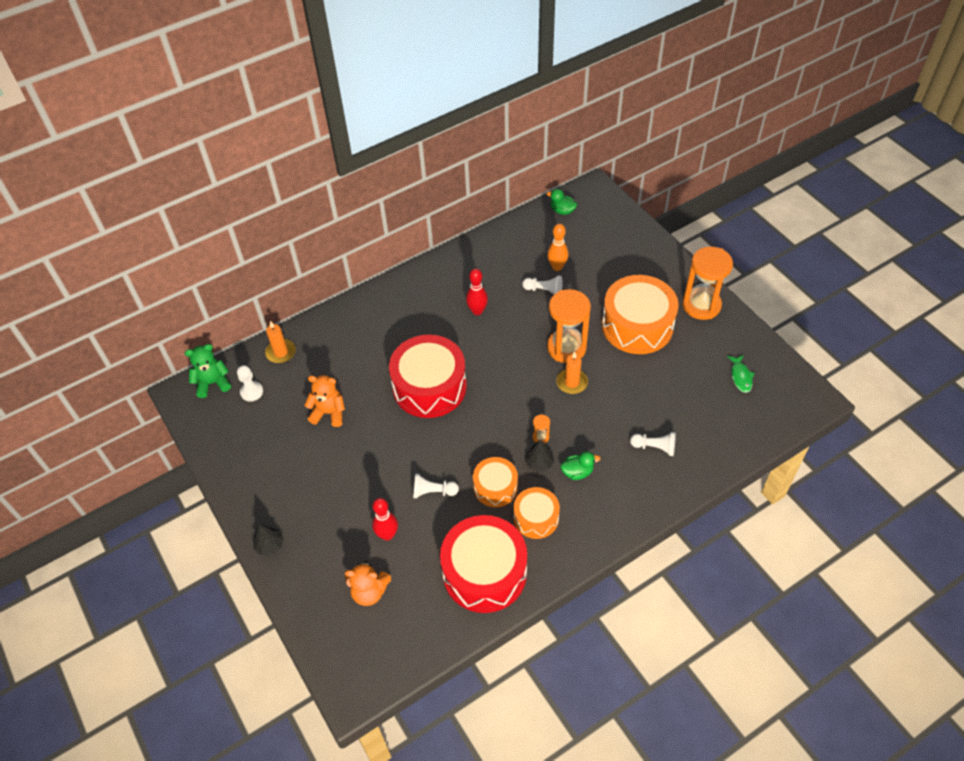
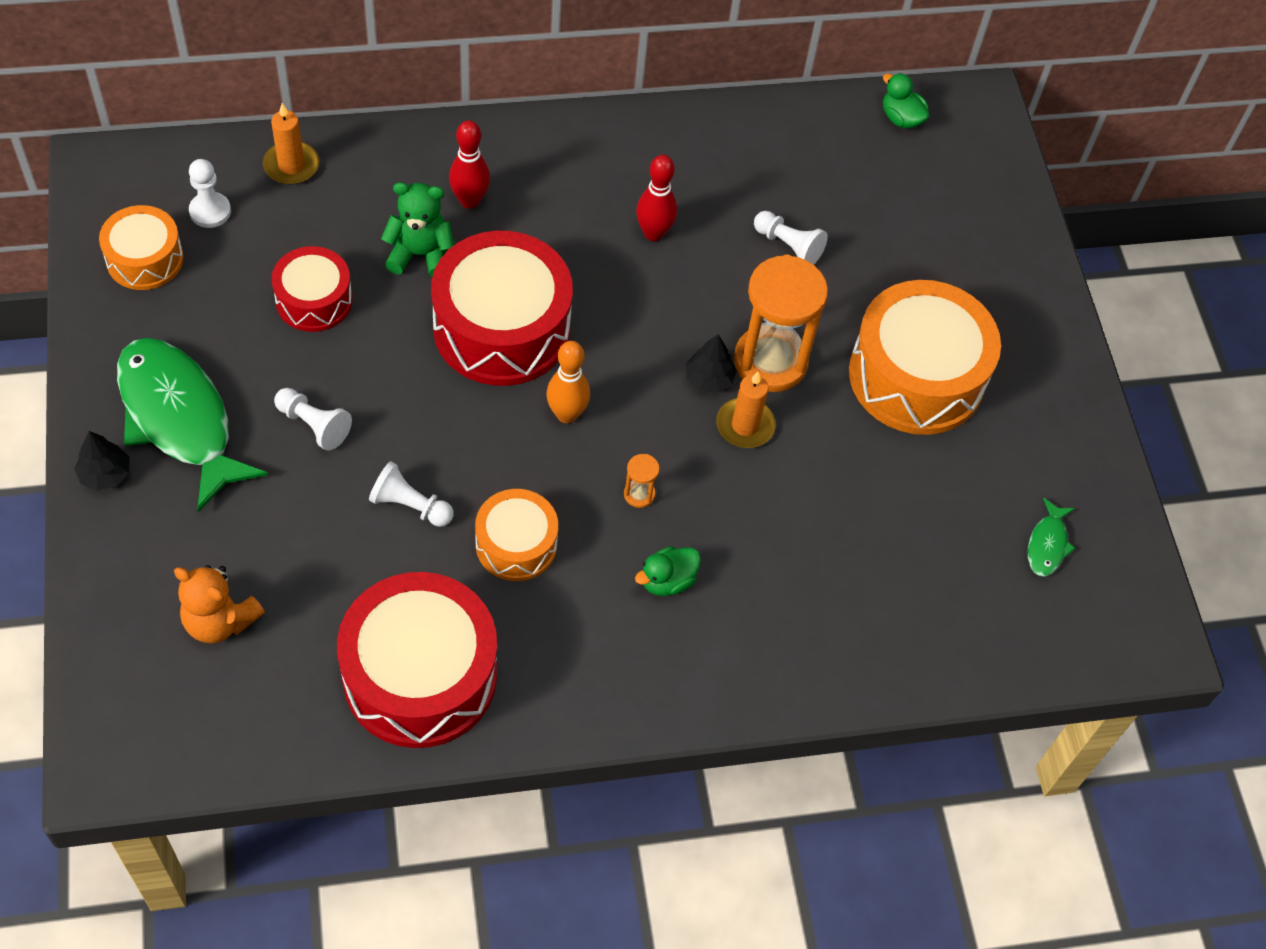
camera: 15 degrees right, 5 degrees up
green teddy bear [185,344,231,398] -> green teddy bear moved to [381,182,455,277]
orange teddy bear [304,375,345,427] -> red drum [272,246,352,332]
red bowling pin [372,498,398,541] -> red bowling pin moved to [449,120,490,209]
orange drum [514,487,560,539] -> orange drum moved to [99,205,184,290]
black tree [525,440,554,472] -> black tree moved to [686,334,737,392]
orange bowling pin [547,224,569,271] -> orange bowling pin moved to [546,341,590,423]
green duck [561,451,600,480] -> green duck turned 135 degrees clockwise [635,546,701,596]
white pawn [630,432,676,456] -> white pawn moved to [274,388,352,451]
orange hourglass [682,247,733,320] -> none
none -> green fish [117,338,268,512]

